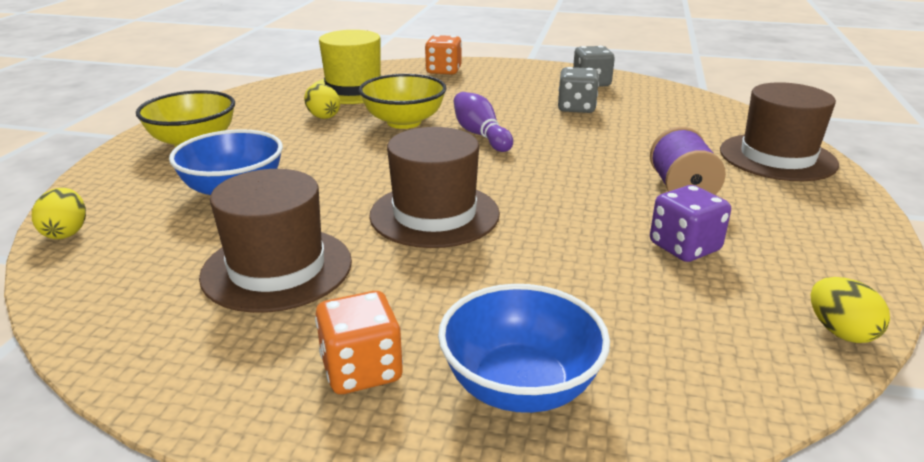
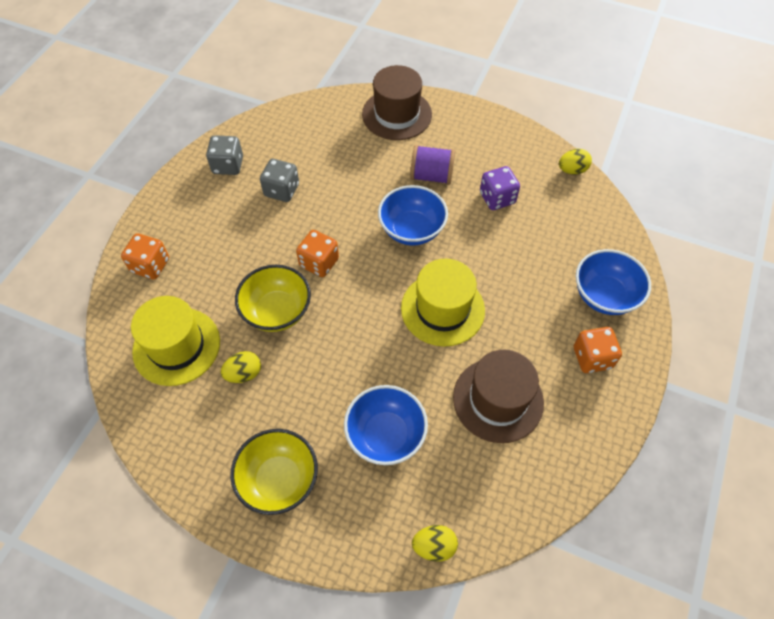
camera: 80 degrees left, 30 degrees up
brown hat [369,127,500,248] -> yellow hat [401,259,485,347]
purple bowling pin [453,92,513,152] -> orange dice [296,230,339,277]
none -> blue bowl [378,185,448,246]

